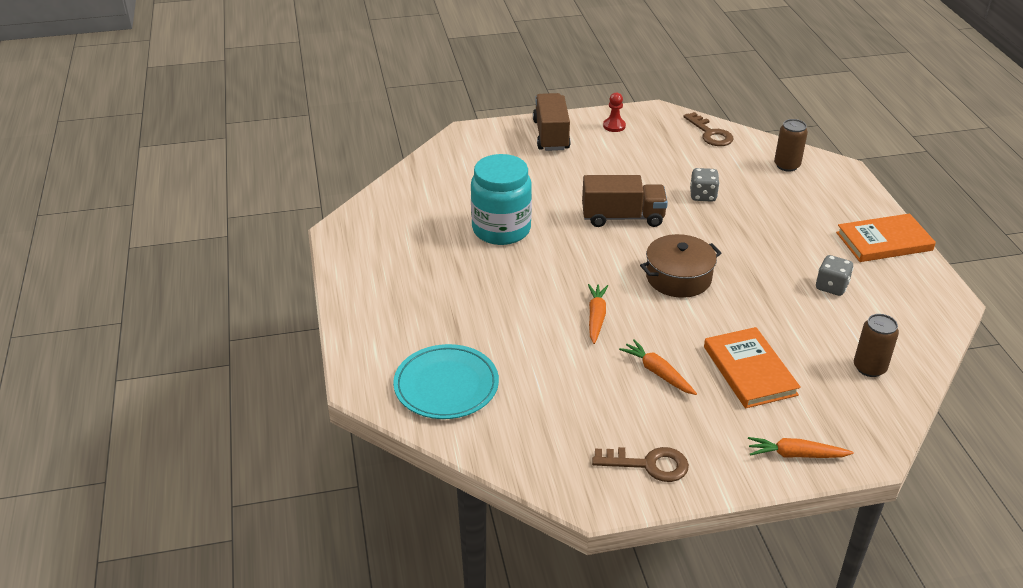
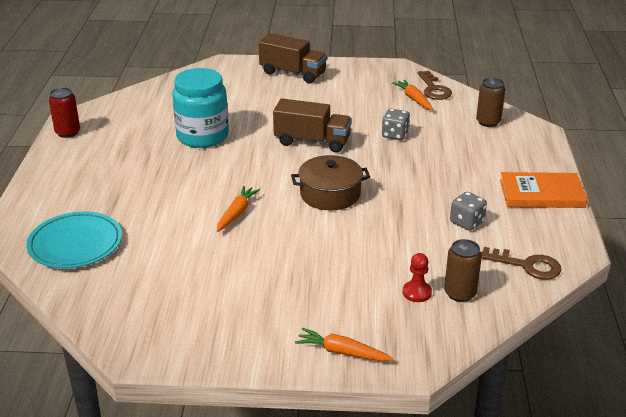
camera: 15 degrees right, 5 degrees down
brown truck [533,93,571,151] -> brown truck turned 105 degrees clockwise [259,33,327,83]
brown key [592,447,689,482] -> brown key moved to [481,247,562,280]
red pawn [603,93,626,132] -> red pawn moved to [403,253,432,302]
orange carrot [619,339,697,395] -> orange carrot moved to [392,79,433,110]
orange book [704,327,801,408] -> none
none -> red can [49,88,80,138]

